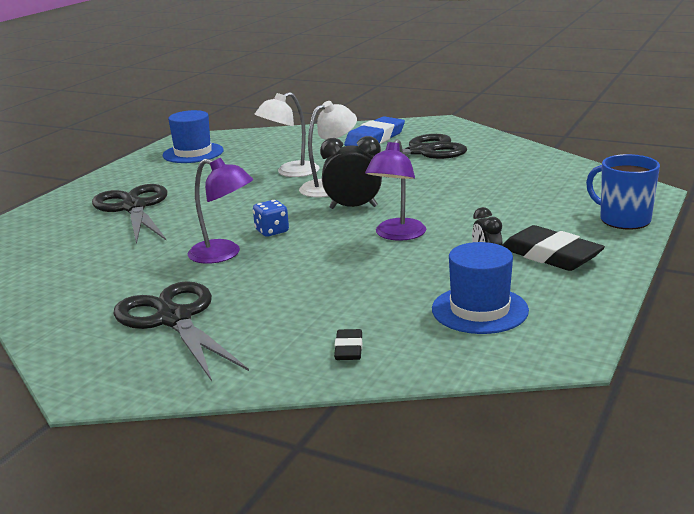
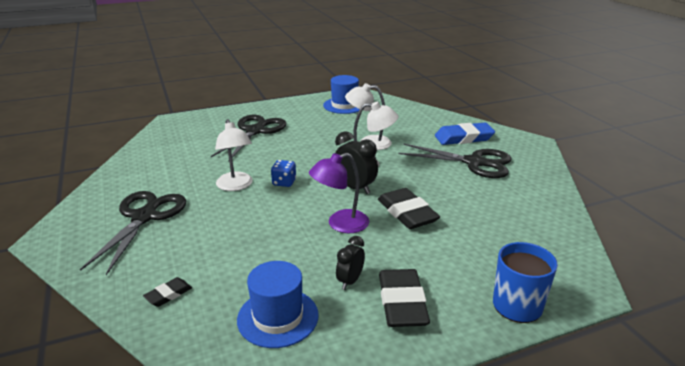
camera: 40 degrees right, 5 degrees up
purple lamp [188,158,253,264] -> white lamp [215,119,253,191]
none -> black eraser [378,188,440,229]

